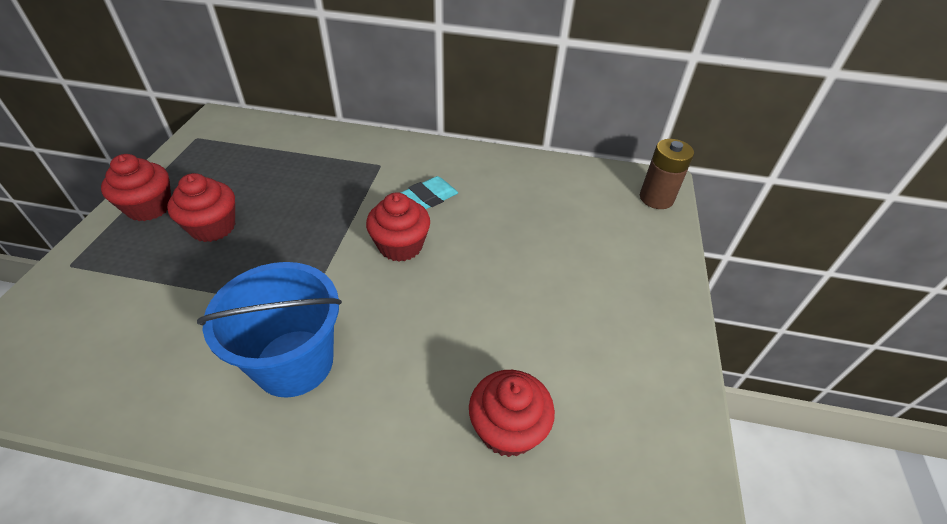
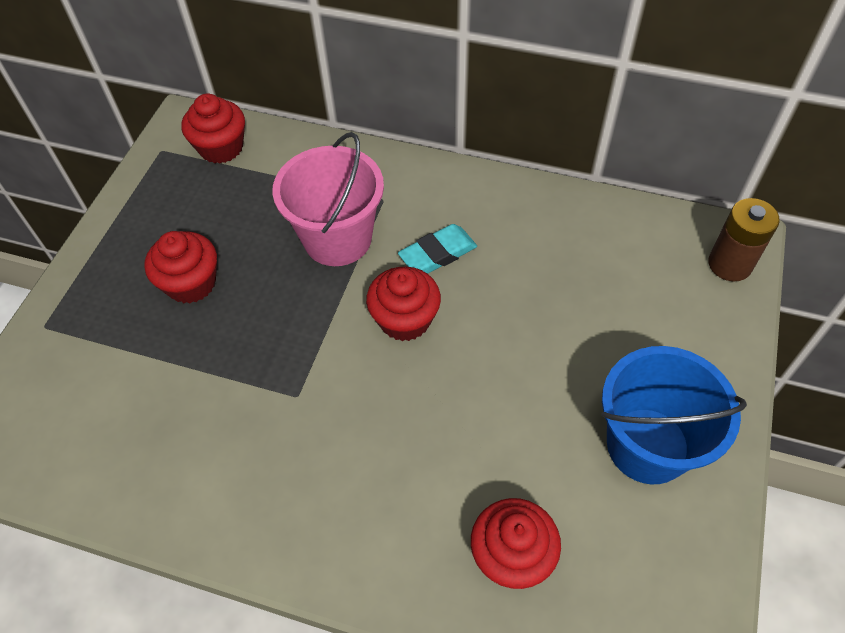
camera: 10 degrees right, 10 degrees up
red cupcake [101,154,171,221] -> red cupcake moved to [181,94,245,164]
blue bucket [197,262,342,398] -> blue bucket moved to [601,346,747,484]
none -> pink bucket [272,132,384,266]

